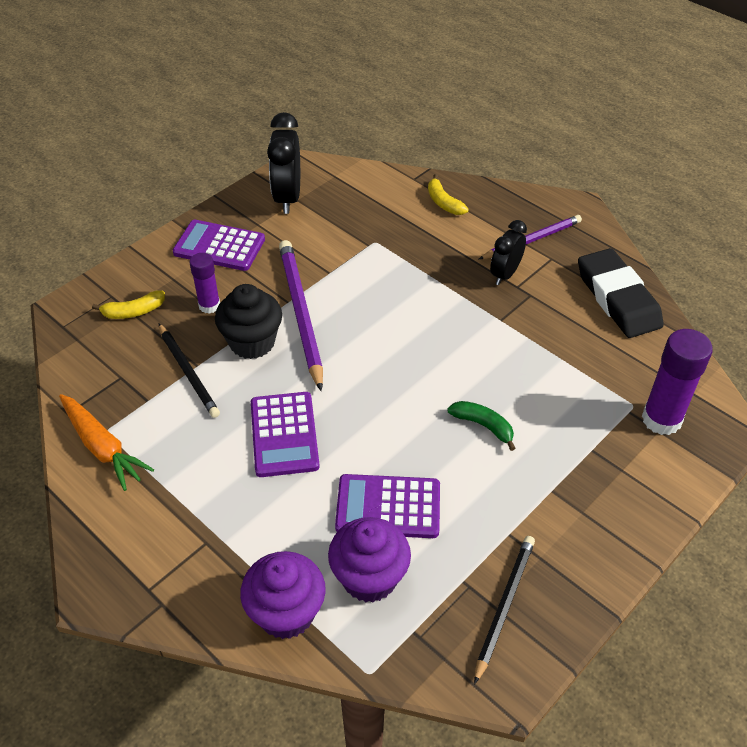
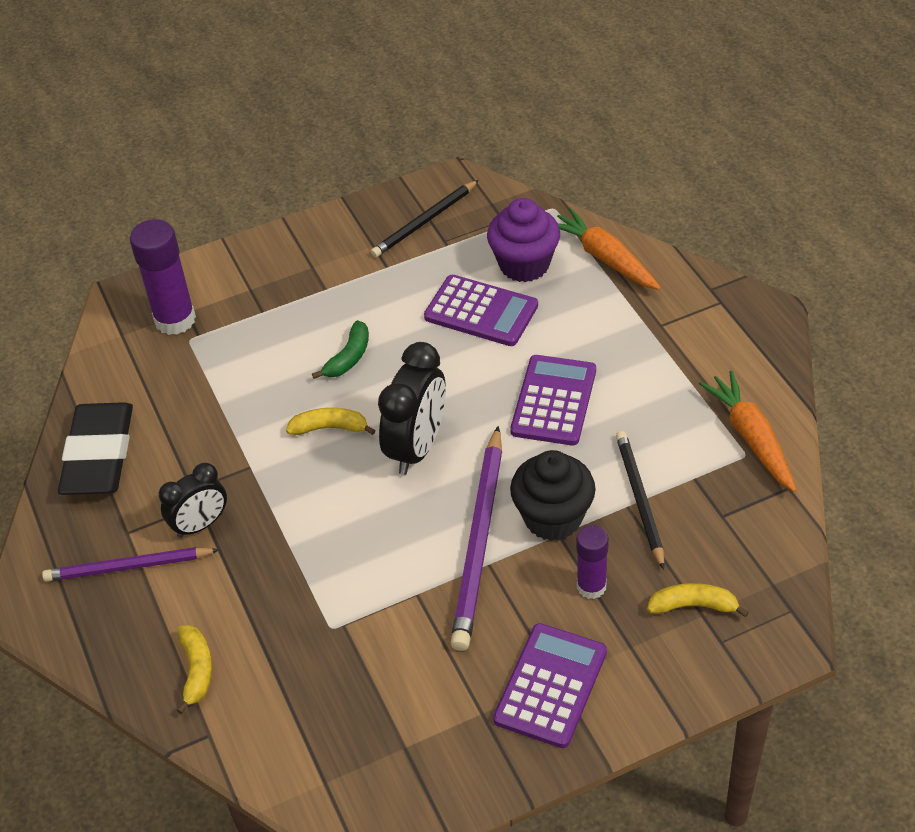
camera: 155 degrees left, 0 degrees up
purple calculator [173,220,265,271] -> purple calculator turned 105 degrees counterclockwise [493,623,607,748]
purple cupcake [240,551,326,639] -> orange carrot [557,207,661,290]
black clock [267,112,300,214] -> black clock moved to [378,342,446,475]
green banana [447,401,516,451] -> green banana turned 120 degrees counterclockwise [312,320,369,379]
none -> yellow banana [286,408,376,435]

